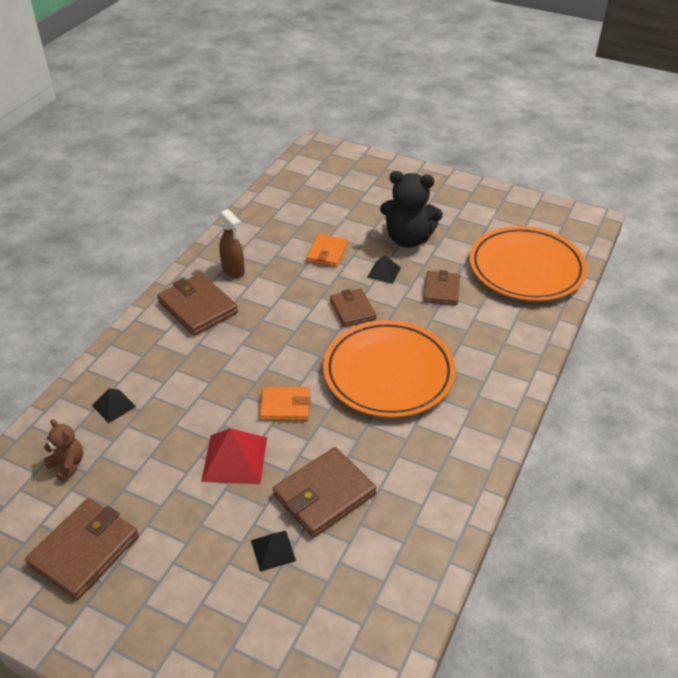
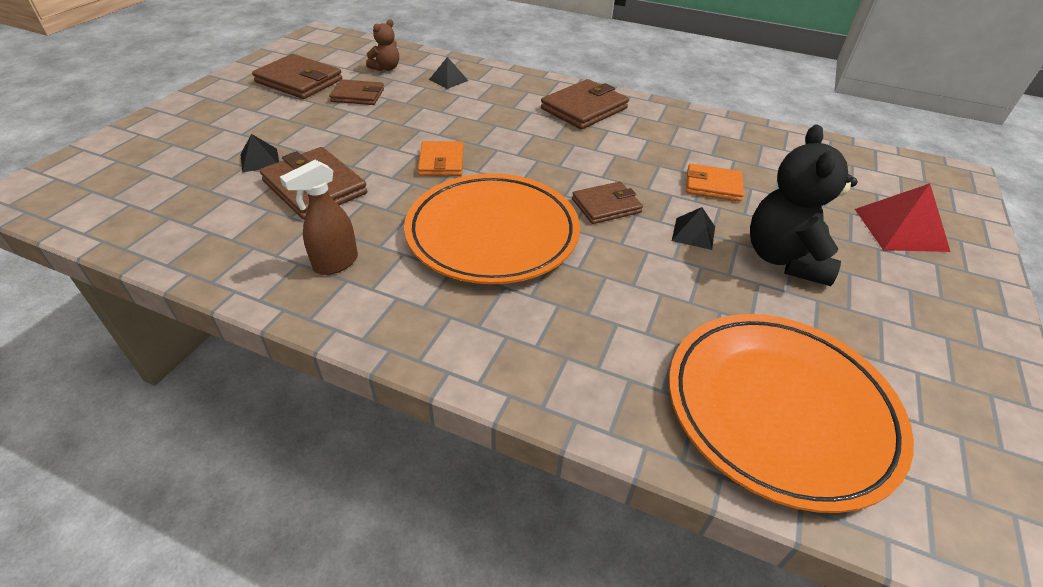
camera: 85 degrees right, 0 degrees up
red pyramid [201,428,267,484] -> red pyramid moved to [855,183,951,252]
brown spray bottle [219,209,245,278] -> brown spray bottle moved to [280,160,358,275]
brown wallet [424,270,460,305] -> brown wallet moved to [329,79,384,105]

